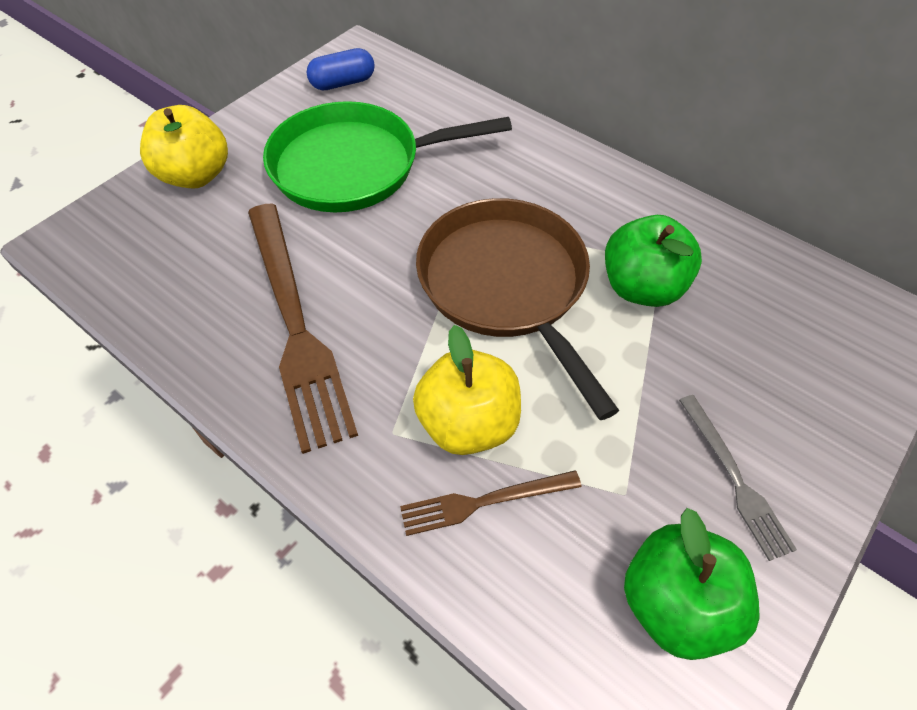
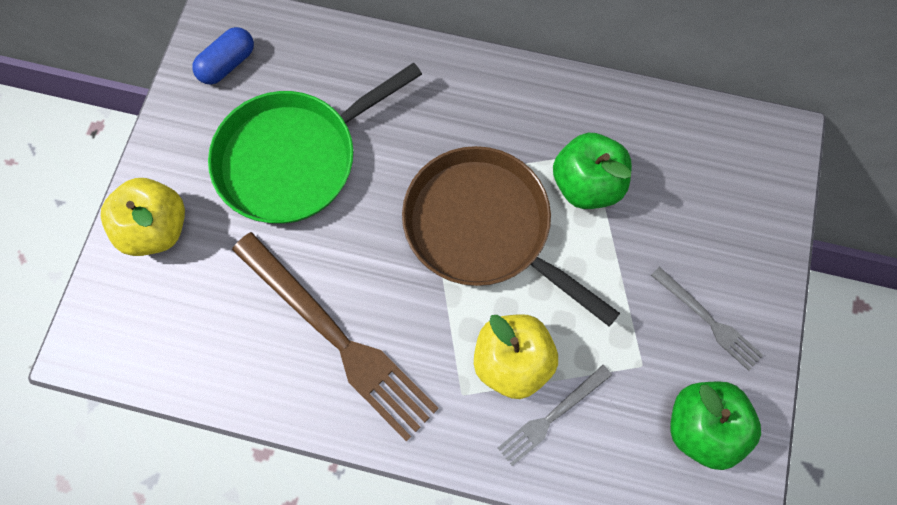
camera: 25 degrees left, 15 degrees up
brown fork [400,470,582,536] -> grey fork [498,365,612,466]

